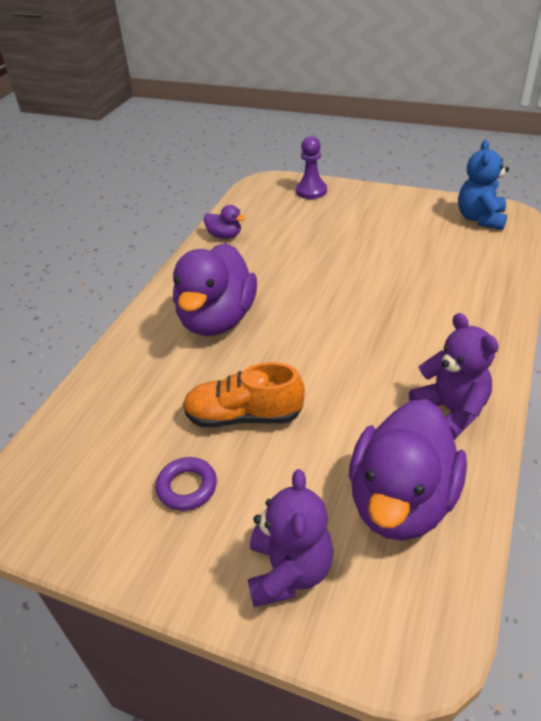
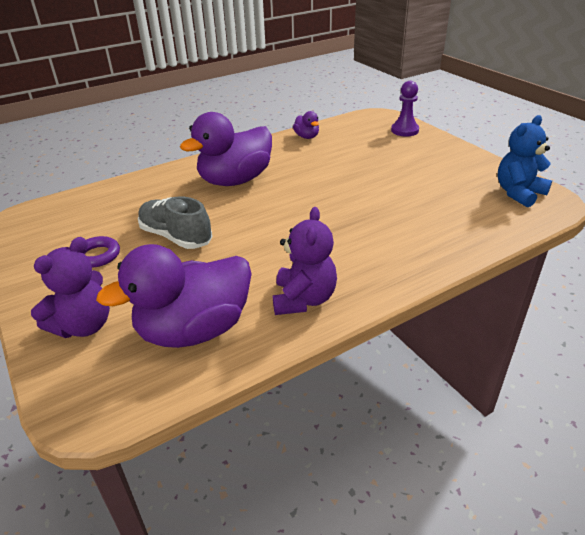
camera: 35 degrees right, 5 degrees down
orange shoe [183,362,305,428] -> grey shoe [138,196,212,249]

